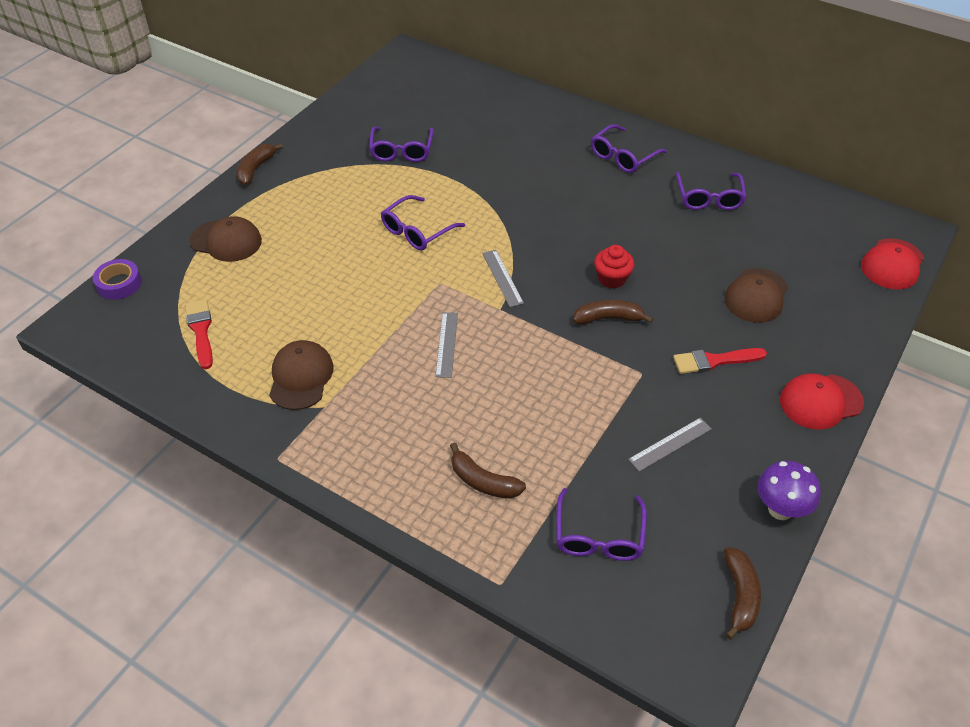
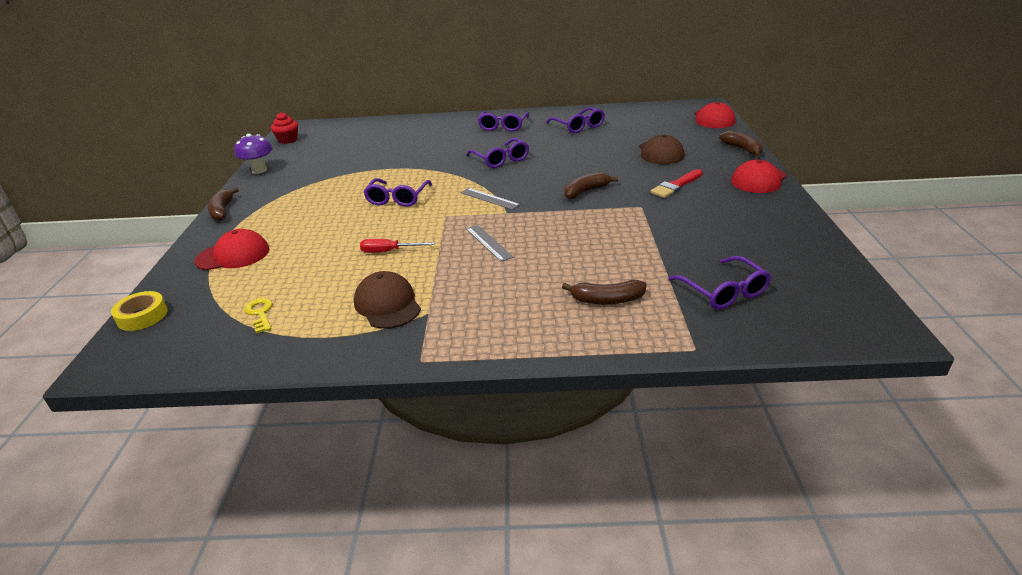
camera: 30 degrees left, 15 degrees down
purple tape [93,259,142,300] -> yellow tape [111,291,168,331]
red brush [185,299,213,369] -> yellow key [244,298,272,334]
brown cap [190,216,262,262] -> red cap [195,229,269,270]
purple glasses [369,127,434,162] -> purple glasses moved to [467,138,529,168]
red cupcake [594,245,635,289] -> red cupcake moved to [271,112,298,144]
grey ruler [628,418,712,472] -> none
brown banana [724,547,761,640] -> brown banana moved to [719,131,763,157]
purple mushroom [757,461,821,520] -> purple mushroom moved to [234,134,273,174]
none -> red screwdriver [360,239,435,253]

